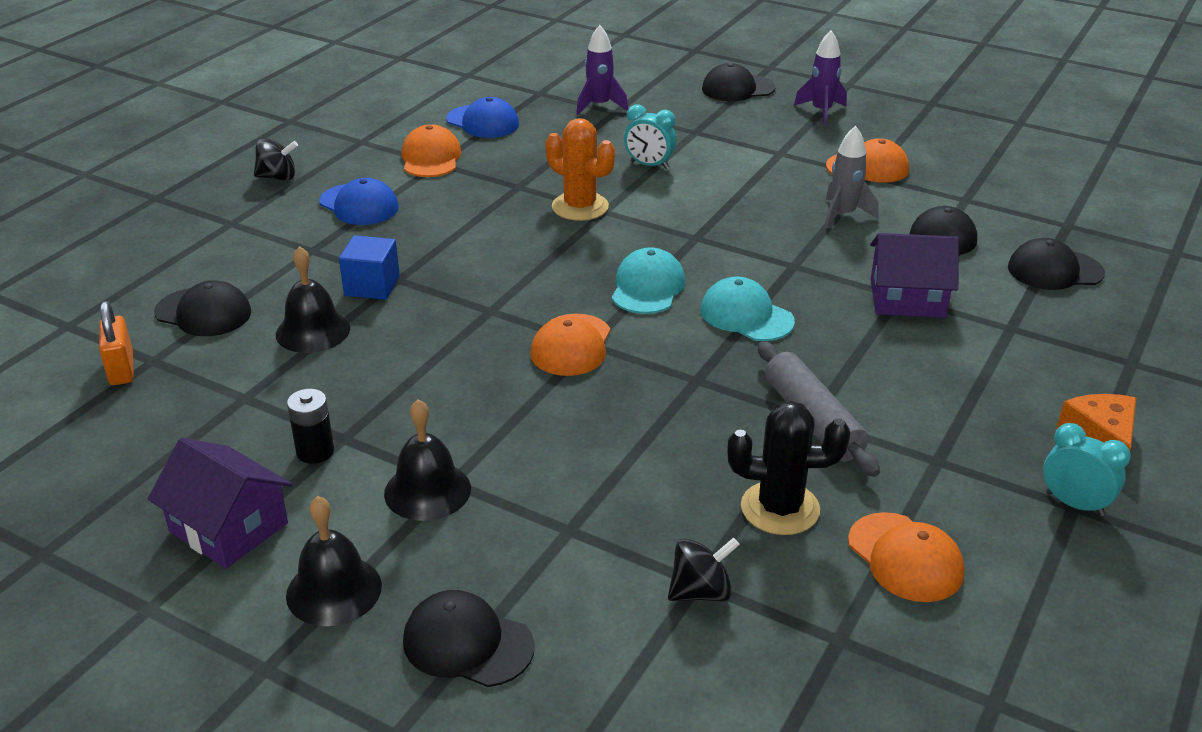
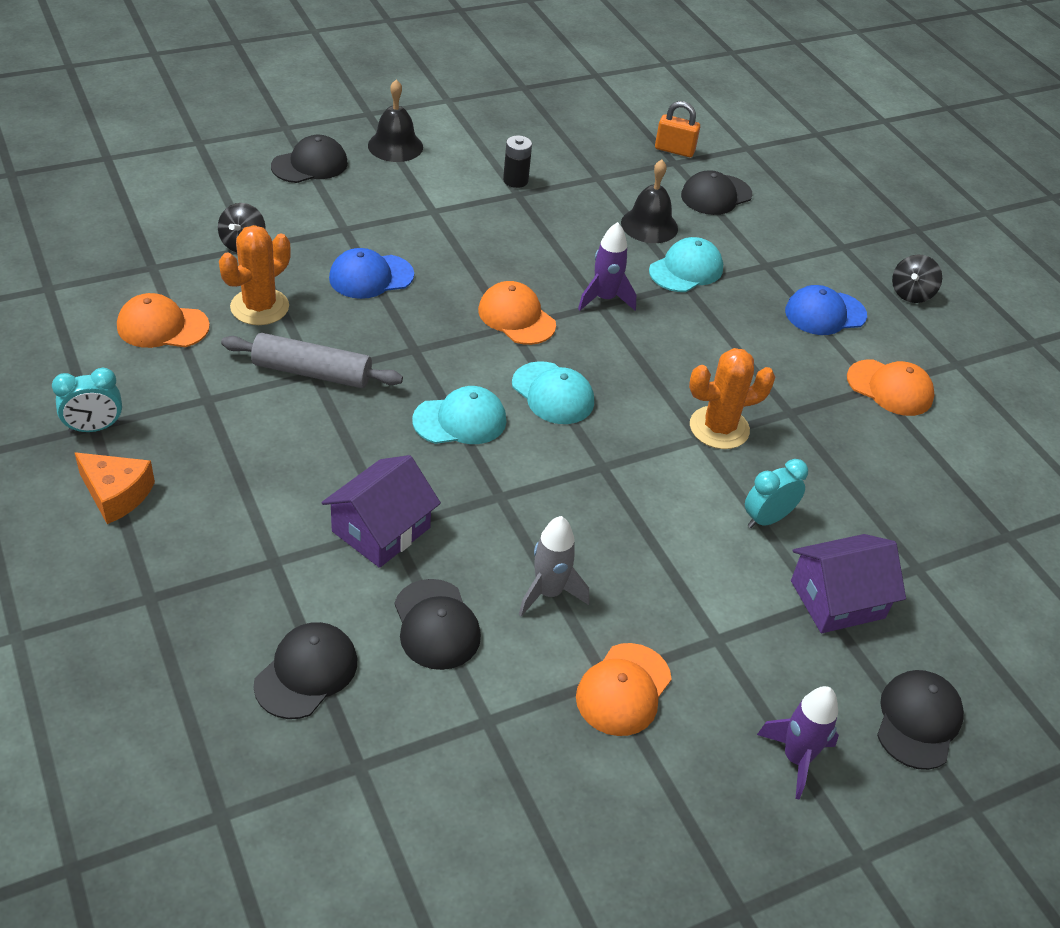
camera: 120 degrees right, 10 degrees up
purple house [148,438,292,568] -> purple house moved to [791,534,906,633]
blue cube [339,235,400,300] -> turquoise cap [649,237,723,292]
black bell [384,399,471,521] -> none
blue cap [446,97,519,138] -> blue cap moved to [329,248,414,299]
purple rocket [576,25,628,115] -> purple rocket moved to [578,222,636,311]
black cactus [727,400,850,535] -> orange cactus [219,225,291,325]

